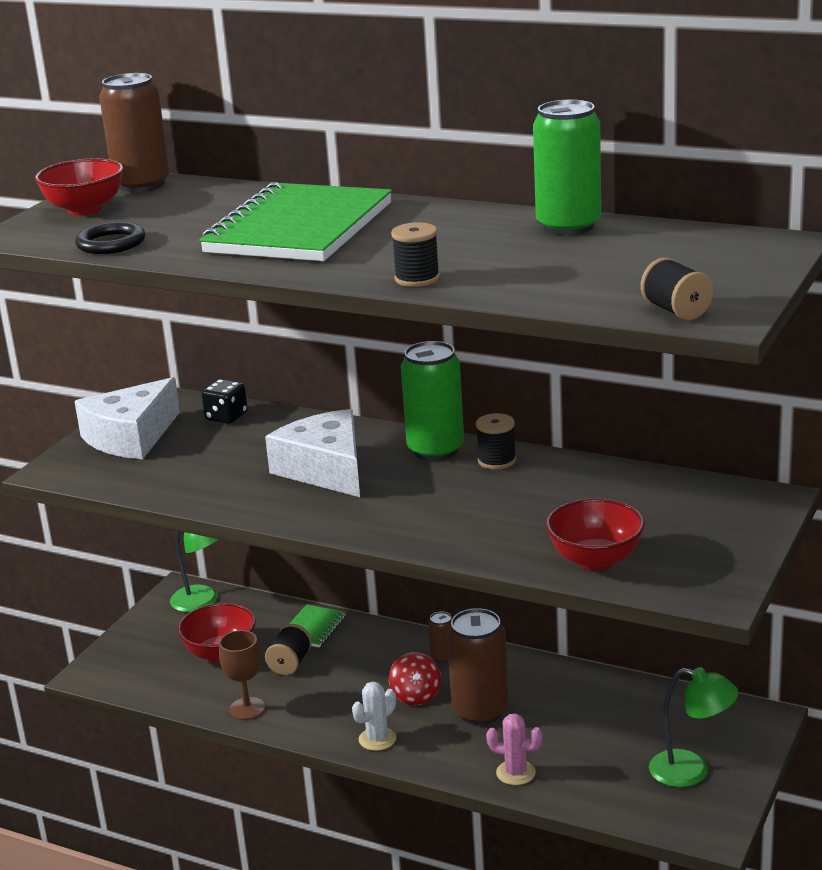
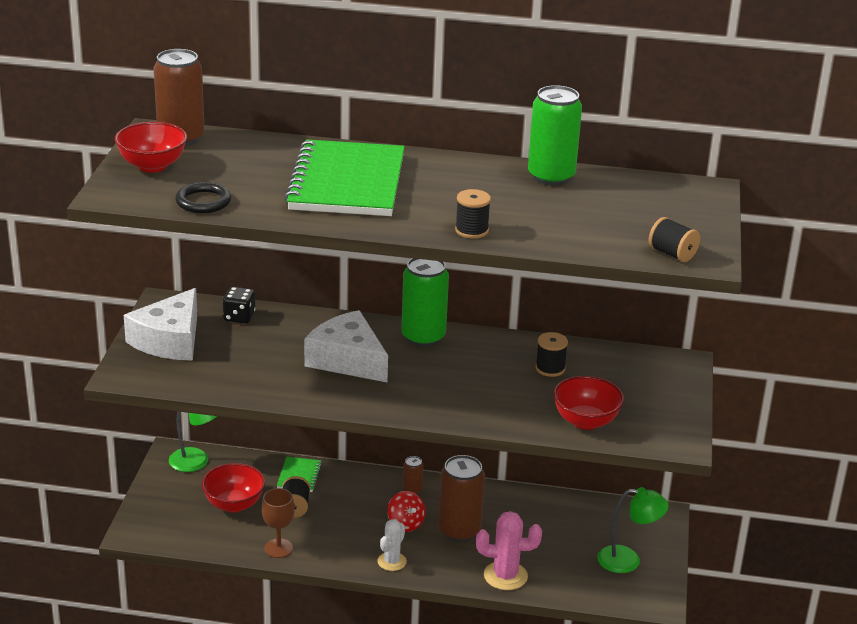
camera: 20 degrees left, 5 degrees up
black spool [476,413,516,470] -> black spool moved to [535,332,568,377]
pink cactus [486,714,543,785] -> pink cactus [476,511,542,590], size x1.50

